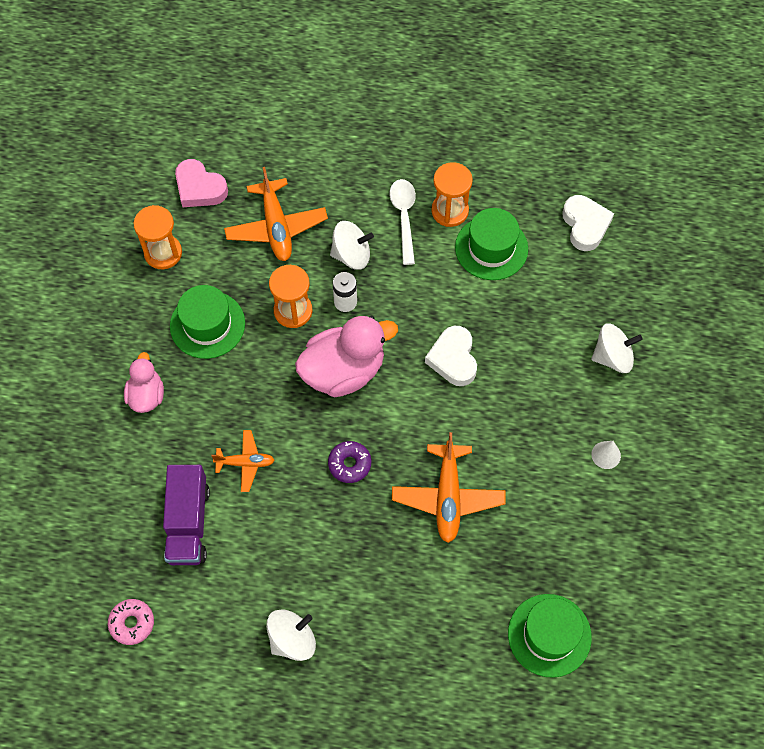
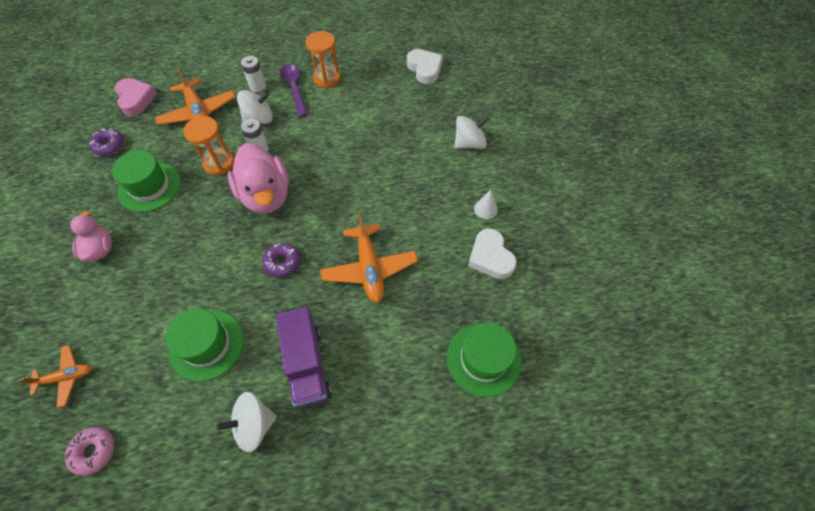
camera: 15 degrees left, 5 degrees down
orange hourglass [134,205,182,269] -> purple donut [89,128,124,156]
purple truck [163,465,210,565] -> purple truck moved to [276,307,332,408]
pink heart [175,159,228,207] -> pink heart turned 135 degrees counterclockwise [115,78,157,116]
orange plane [211,430,275,492] -> orange plane moved to [19,345,92,408]
white spinning top [266,609,316,661] -> white spinning top turned 150 degrees counterclockwise [217,392,277,452]
pink duck [295,316,398,397] -> pink duck turned 105 degrees clockwise [228,143,289,214]
white spoon [389,179,416,265] -> purple spoon [280,64,308,117]
white heart [425,326,477,386] -> white heart moved to [468,228,517,279]
green hat [455,208,528,280] -> green hat moved to [165,308,244,382]
none -> white battery [241,56,266,92]

